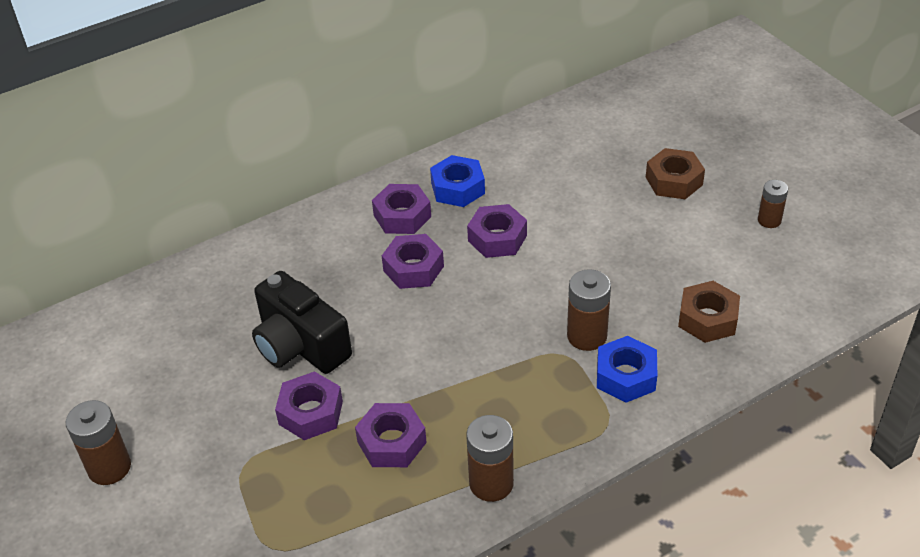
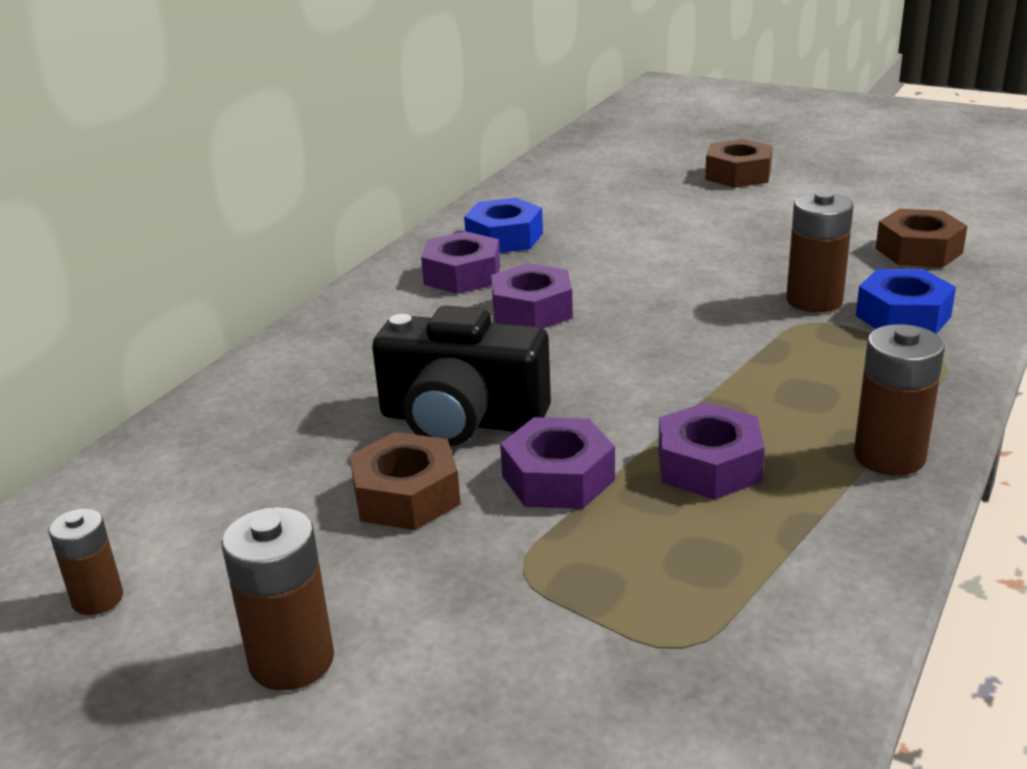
camera: 30 degrees left, 15 degrees down
purple nut [467,204,527,258] -> none
brown battery [758,180,788,228] -> brown battery moved to [48,508,123,615]
none -> brown nut [350,432,461,530]

